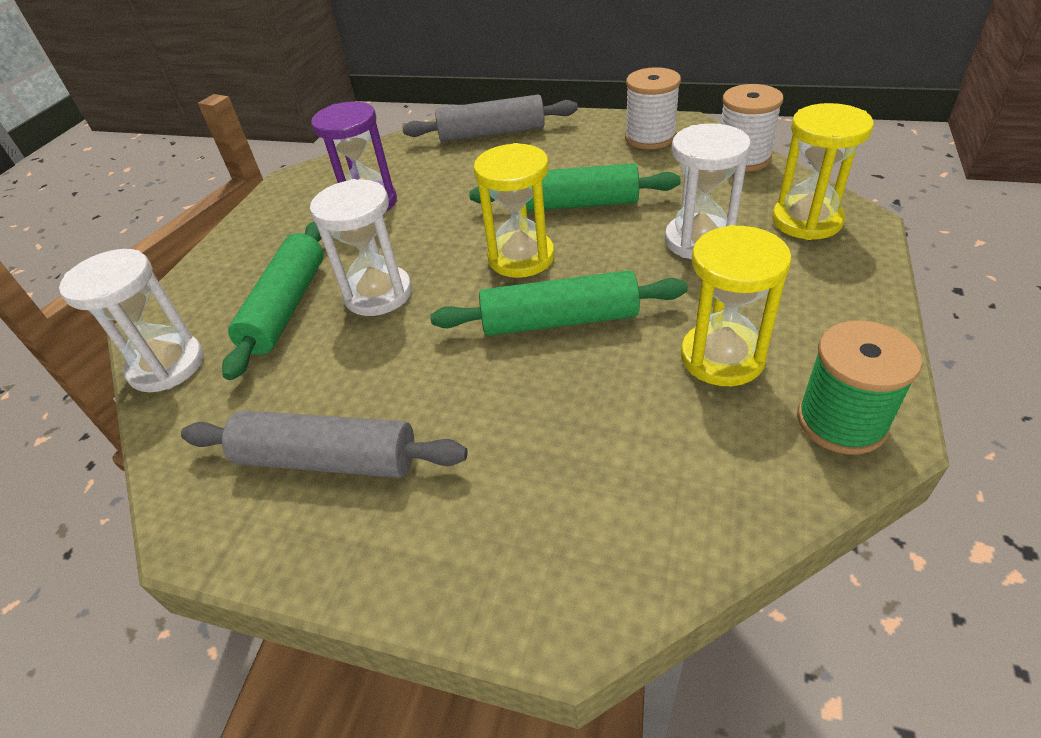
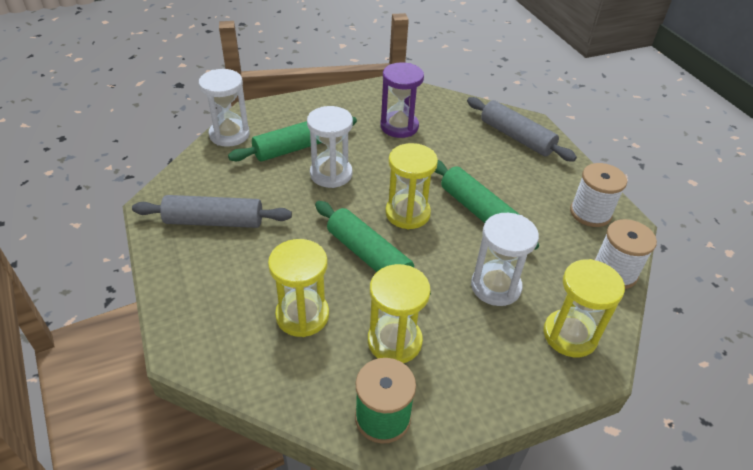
camera: 45 degrees right, 0 degrees up
grey rolling pin [181,410,468,478] -> grey rolling pin turned 60 degrees counterclockwise [132,195,292,228]
none -> yellow hourglass [268,239,329,337]

